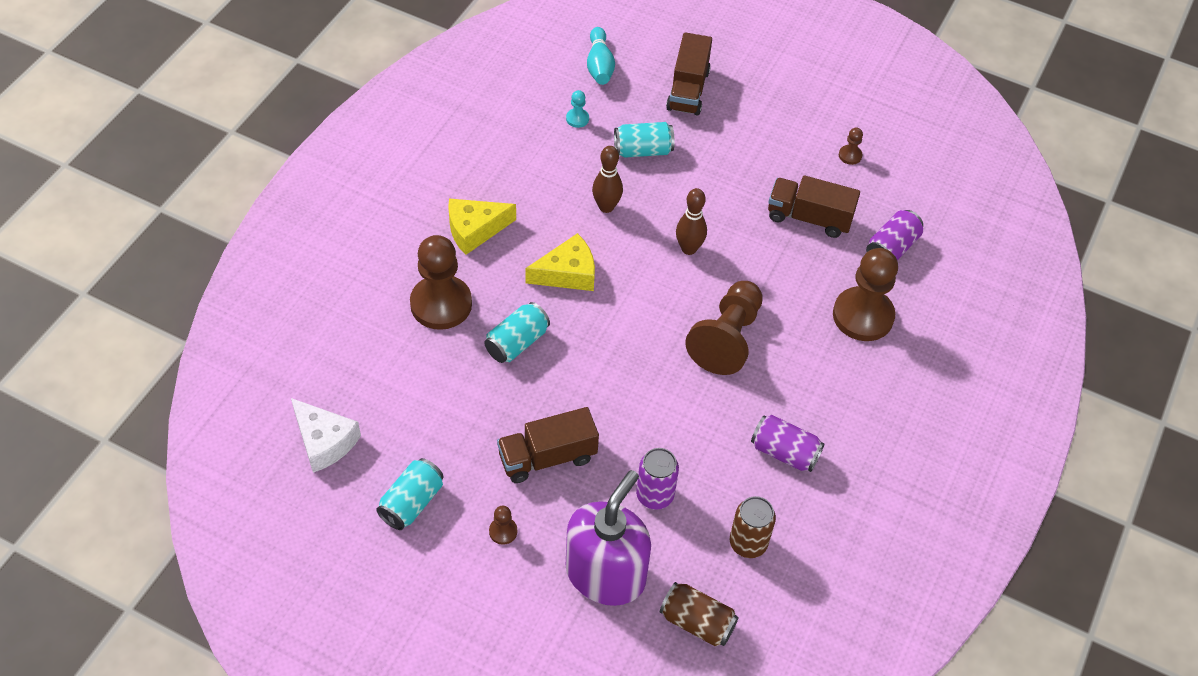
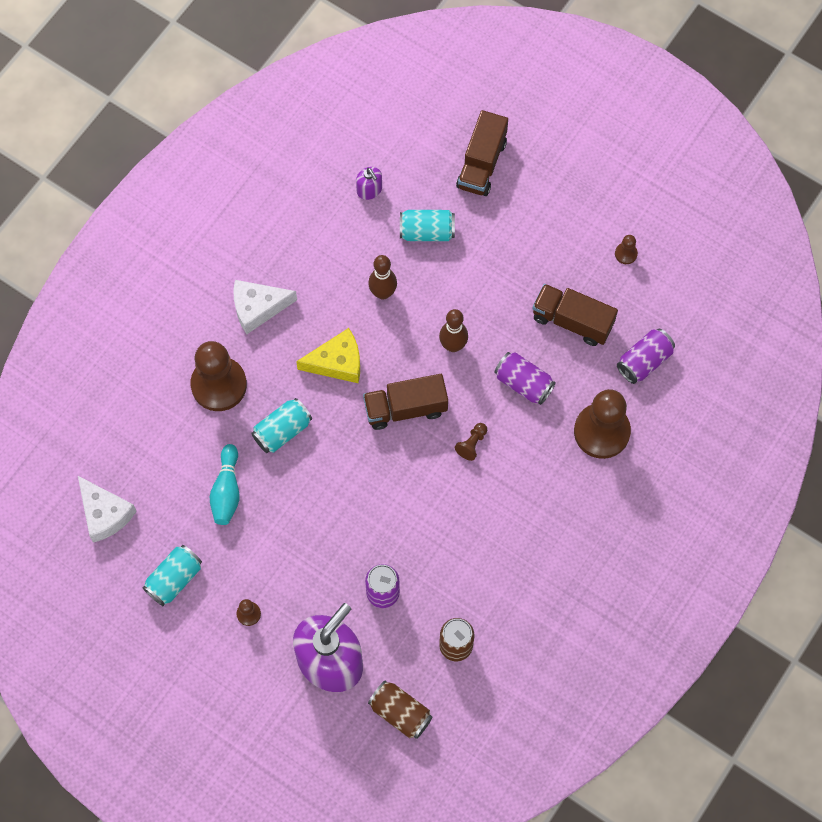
camera: 10 degrees right, 15 degrees up
yellow cheese [448,198,516,255] -> white cheese [234,280,297,334]
brown truck [497,407,599,483] -> brown truck moved to [363,374,448,430]
turquoise pawn [566,90,589,128] -> purple soap dispenser [356,167,382,200]
turquoise bowling pin [587,27,615,85] -> turquoise bowling pin moved to [210,444,240,525]
brown pawn [685,281,763,375] -> brown pawn [455,423,487,461], size x0.42
purple can [751,415,825,472] -> purple can moved to [494,352,556,405]

